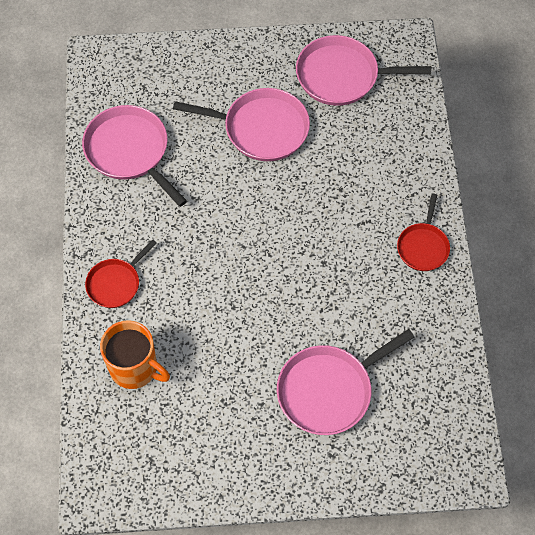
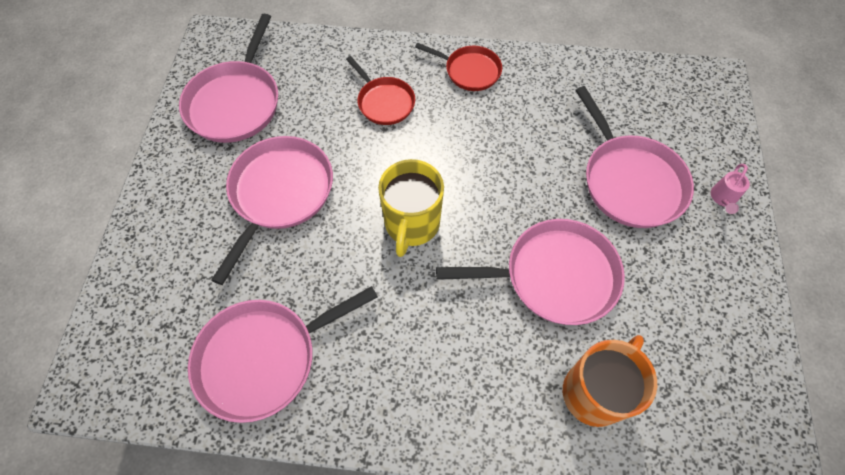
camera: 80 degrees left, 0 degrees up
red pan [85,240,157,308] -> red pan moved to [346,56,415,125]
none -> yellow mug [378,159,444,257]
none -> pink pan [436,219,625,325]
none -> pink watering can [711,164,750,214]

